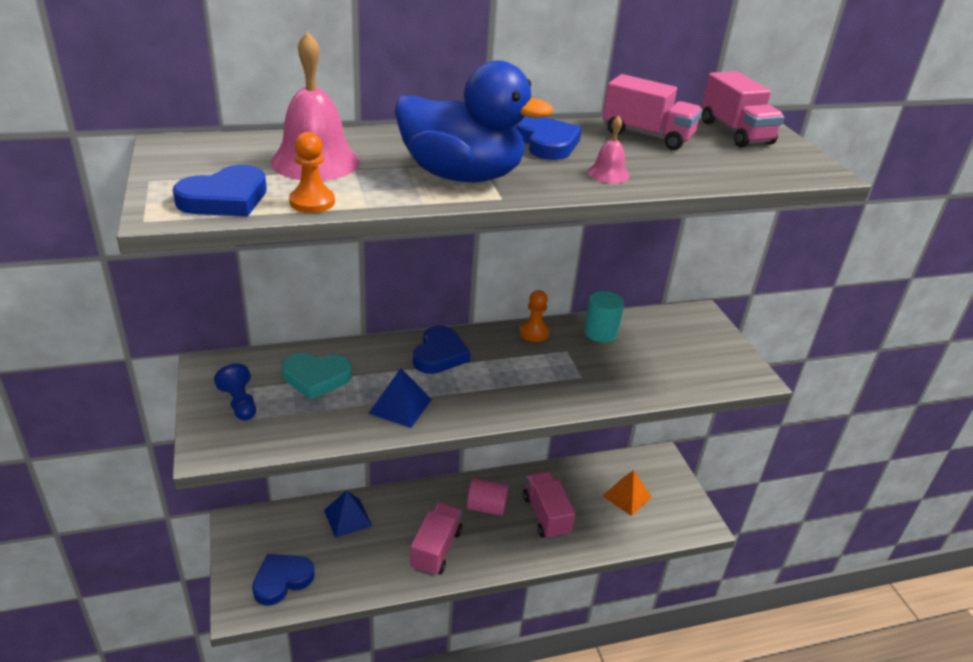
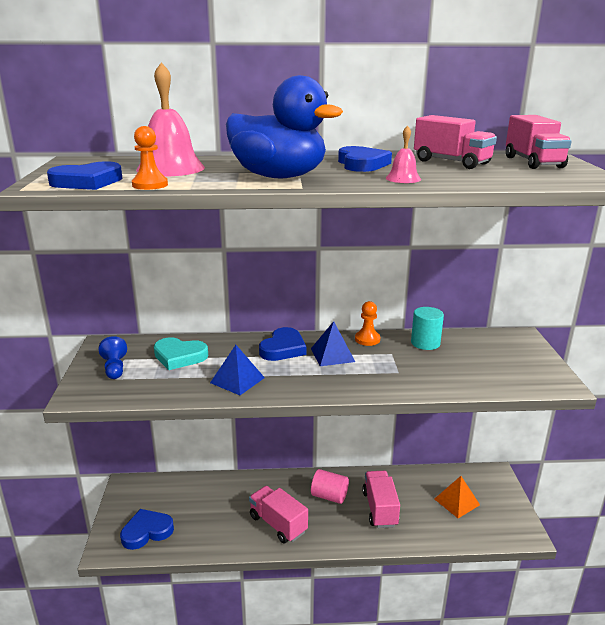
camera: 15 degrees right, 10 degrees down
blue pyramid [324,490,372,538] -> blue pyramid moved to [311,321,355,366]
pink truck [410,503,463,576] -> pink truck turned 75 degrees counterclockwise [249,486,308,544]

